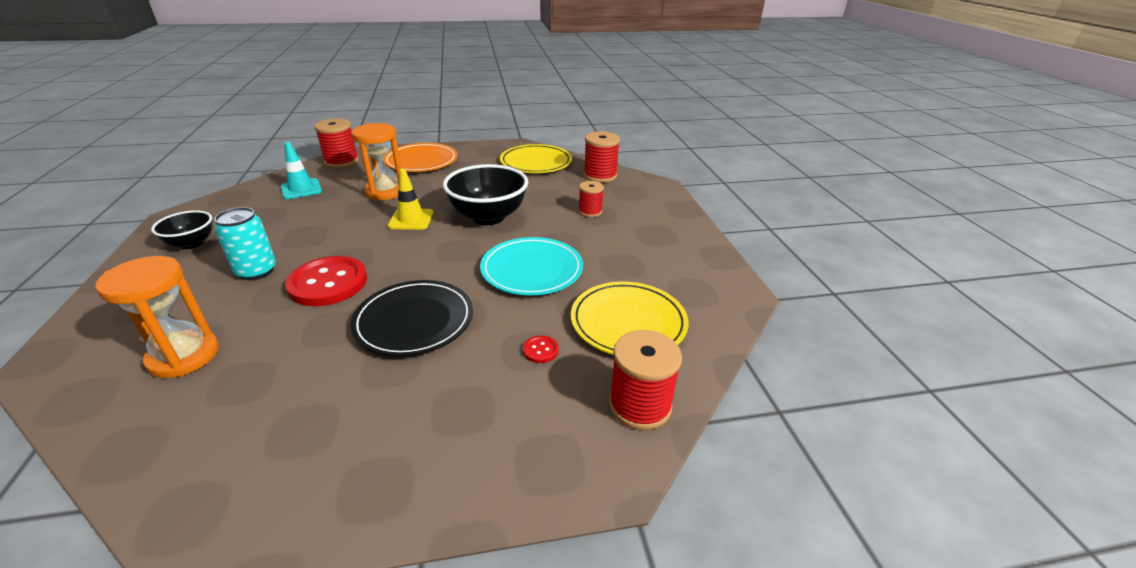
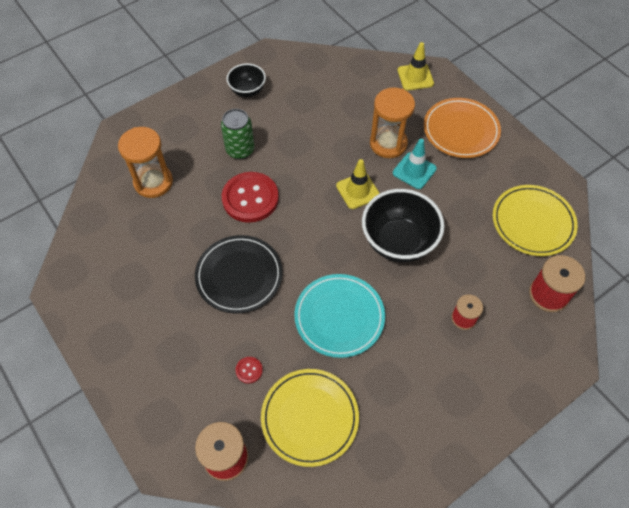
camera: 65 degrees right, 25 degrees up
turquoise can [214,207,276,280] -> green can [221,109,254,159]
turquoise traffic cone [281,141,322,199] -> turquoise traffic cone moved to [393,139,437,189]
red spool [314,118,359,168] -> yellow traffic cone [397,42,434,90]

